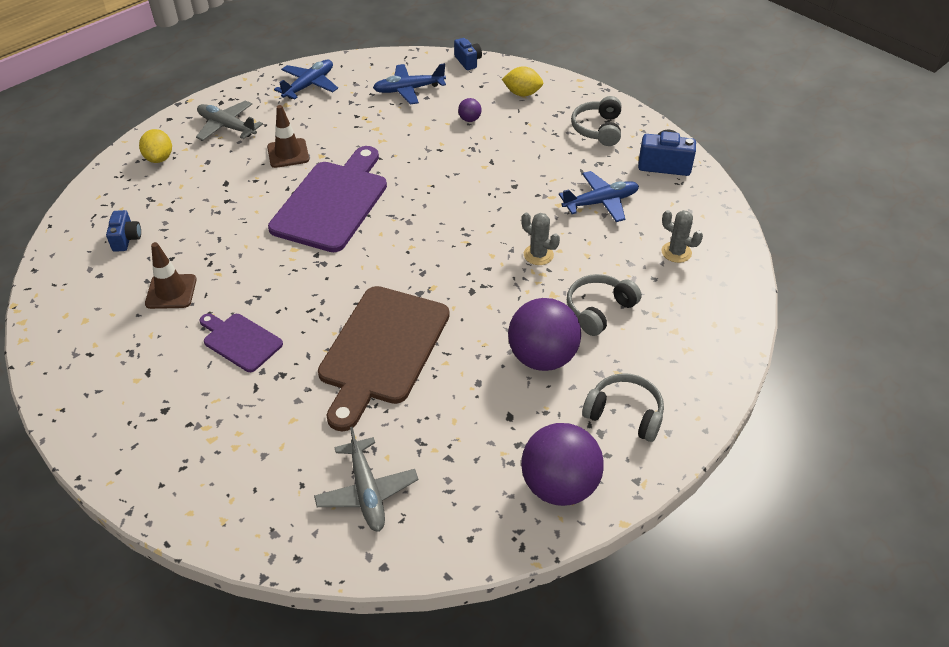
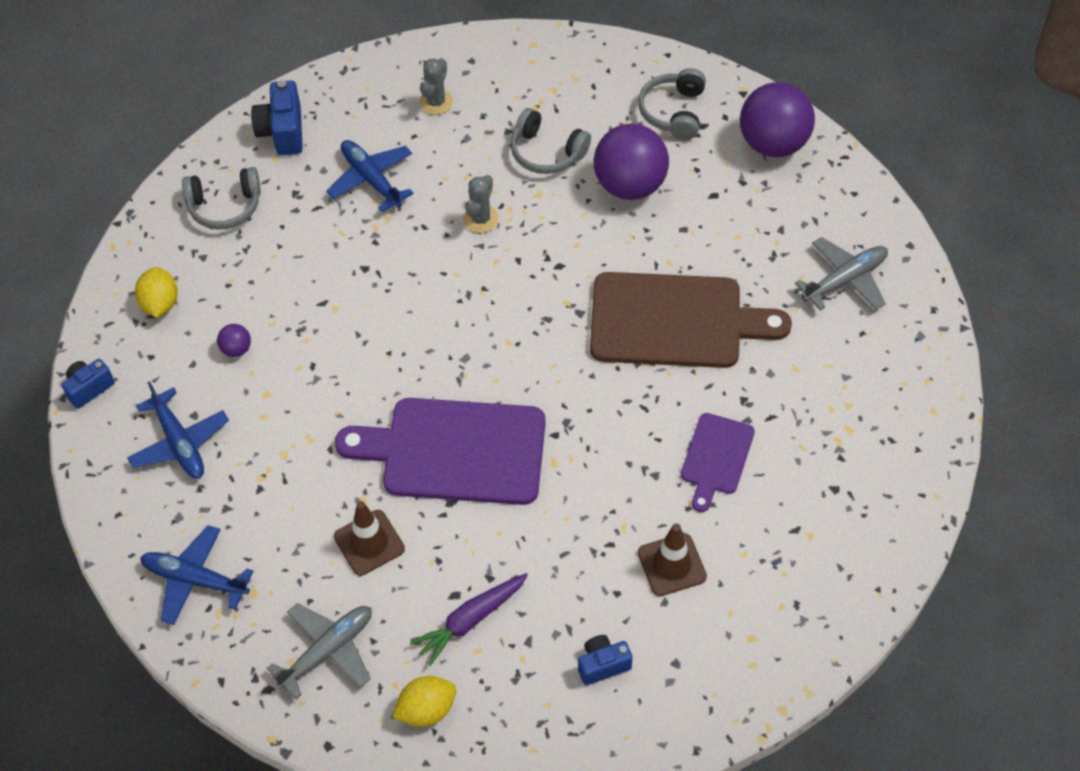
camera: 105 degrees left, 10 degrees up
grey plane [196,100,263,141] -> grey plane turned 150 degrees counterclockwise [267,603,372,699]
none -> purple carrot [410,573,528,666]

